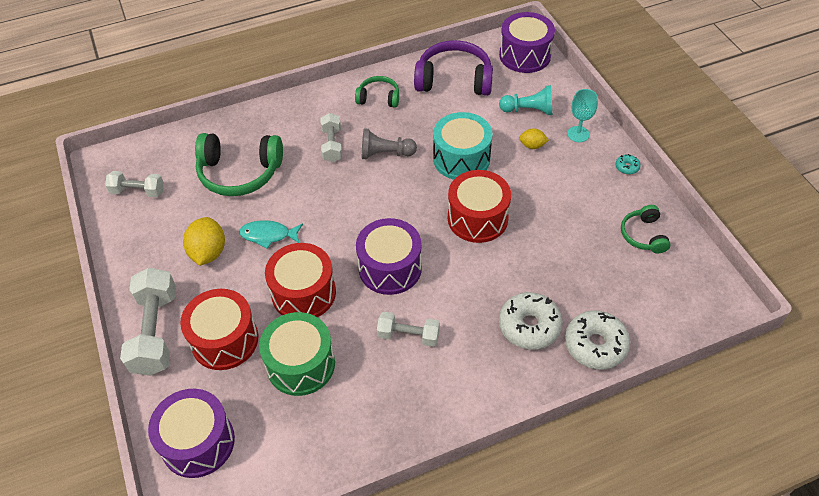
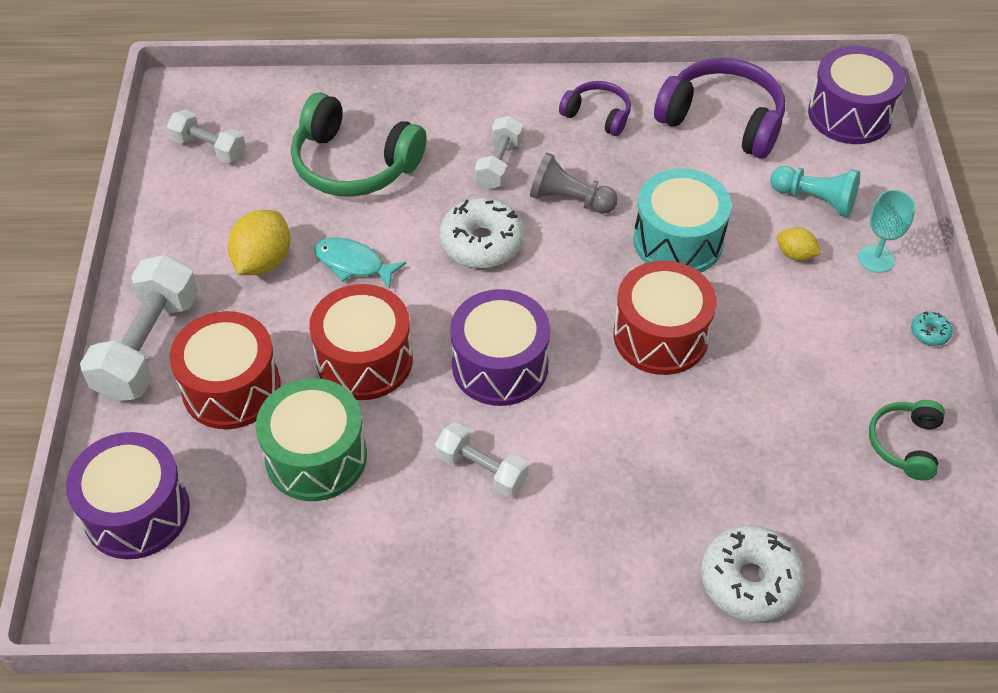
camera: 20 degrees right, 0 degrees up
green headphones [355,76,399,108] -> purple headphones [559,81,631,136]
white donut [499,292,563,350] -> white donut moved to [440,198,524,268]

